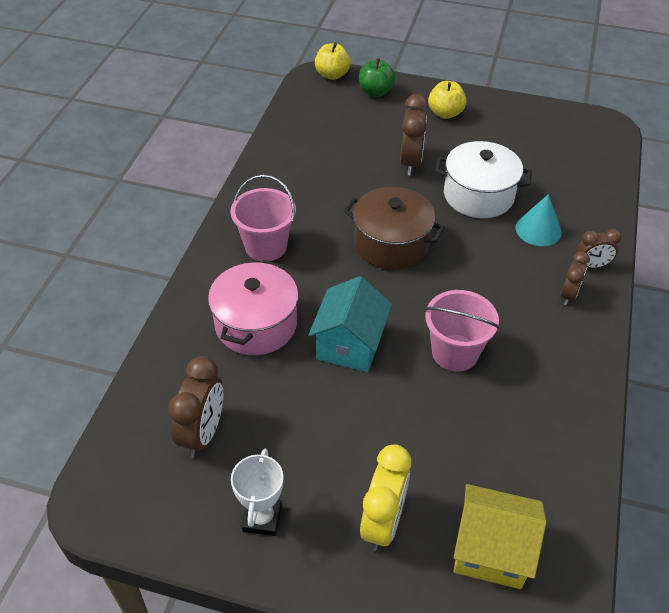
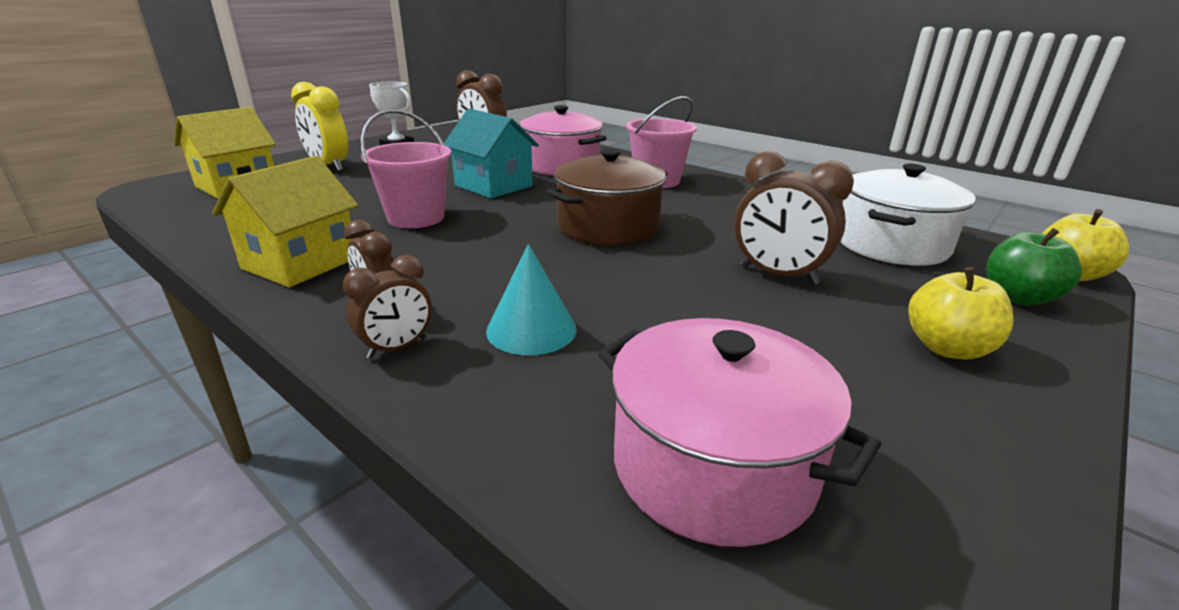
camera: 115 degrees right, 20 degrees down
white pot [435,141,532,218] -> white pot moved to [840,163,976,266]
brown clock [576,229,622,269] -> brown clock turned 150 degrees counterclockwise [343,255,432,359]
none -> yellow house [212,156,358,287]
none -> pink pot [598,318,881,547]

